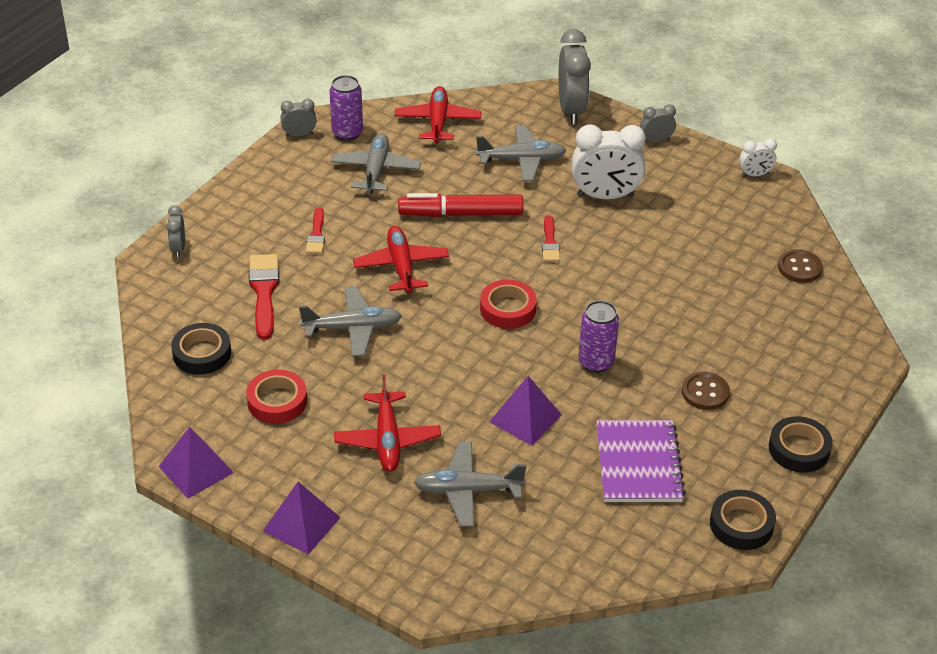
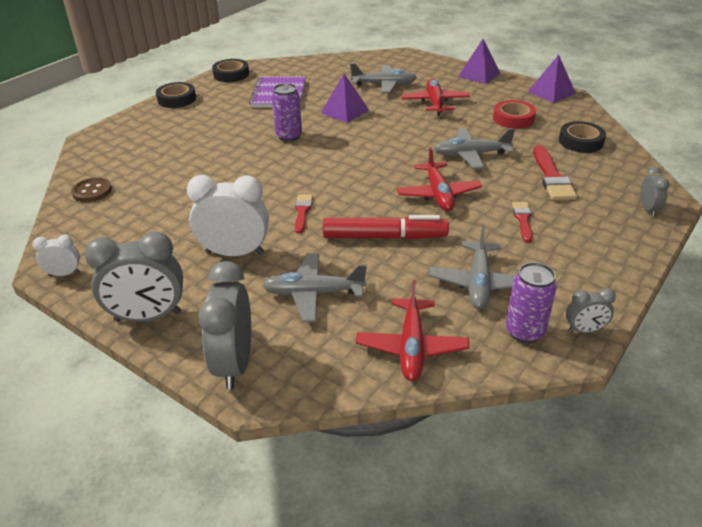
camera: 175 degrees left, 5 degrees down
red tape [480,279,537,329] -> none
grey clock [640,104,676,142] -> grey clock [85,231,183,322], size x1.97
brown button [682,372,730,410] -> none

